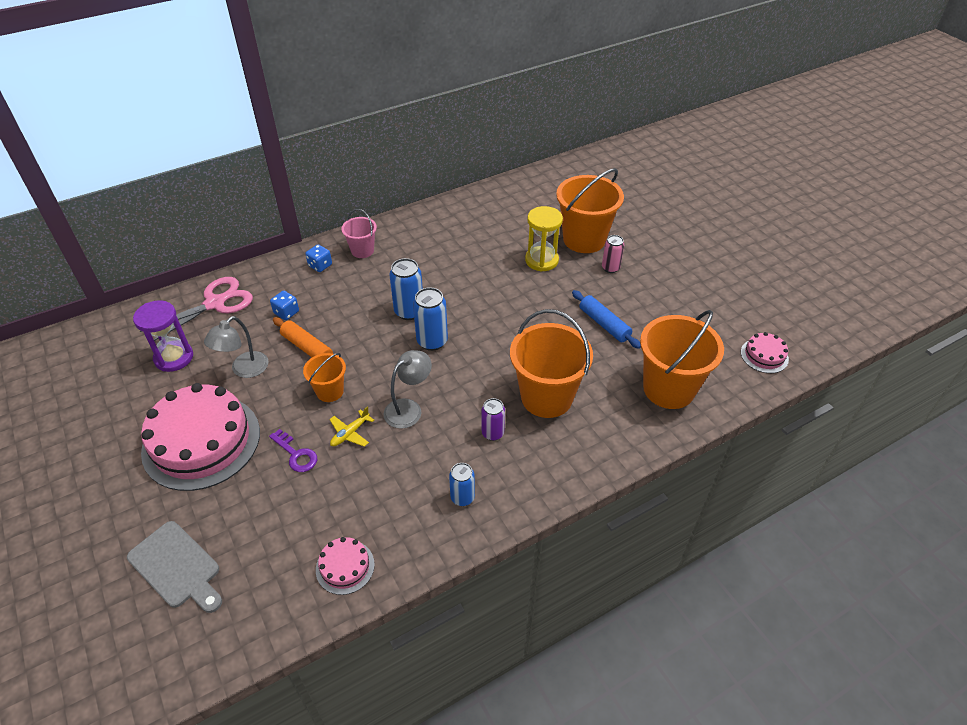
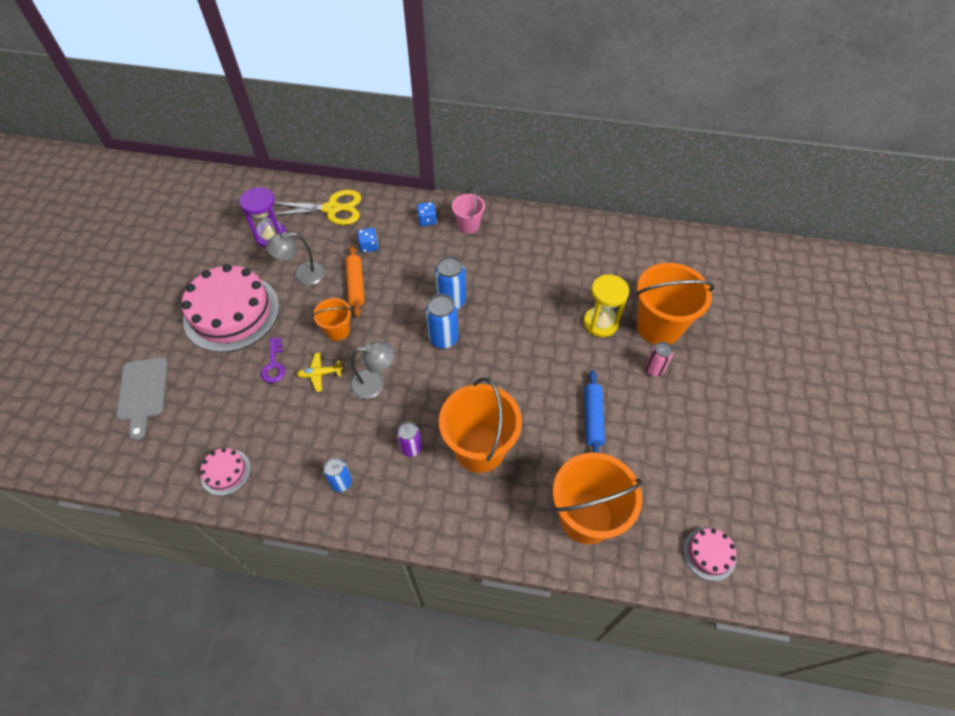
camera: 40 degrees right, 10 degrees up
pink scissors [140,277,253,341] -> yellow scissors [274,190,361,225]

